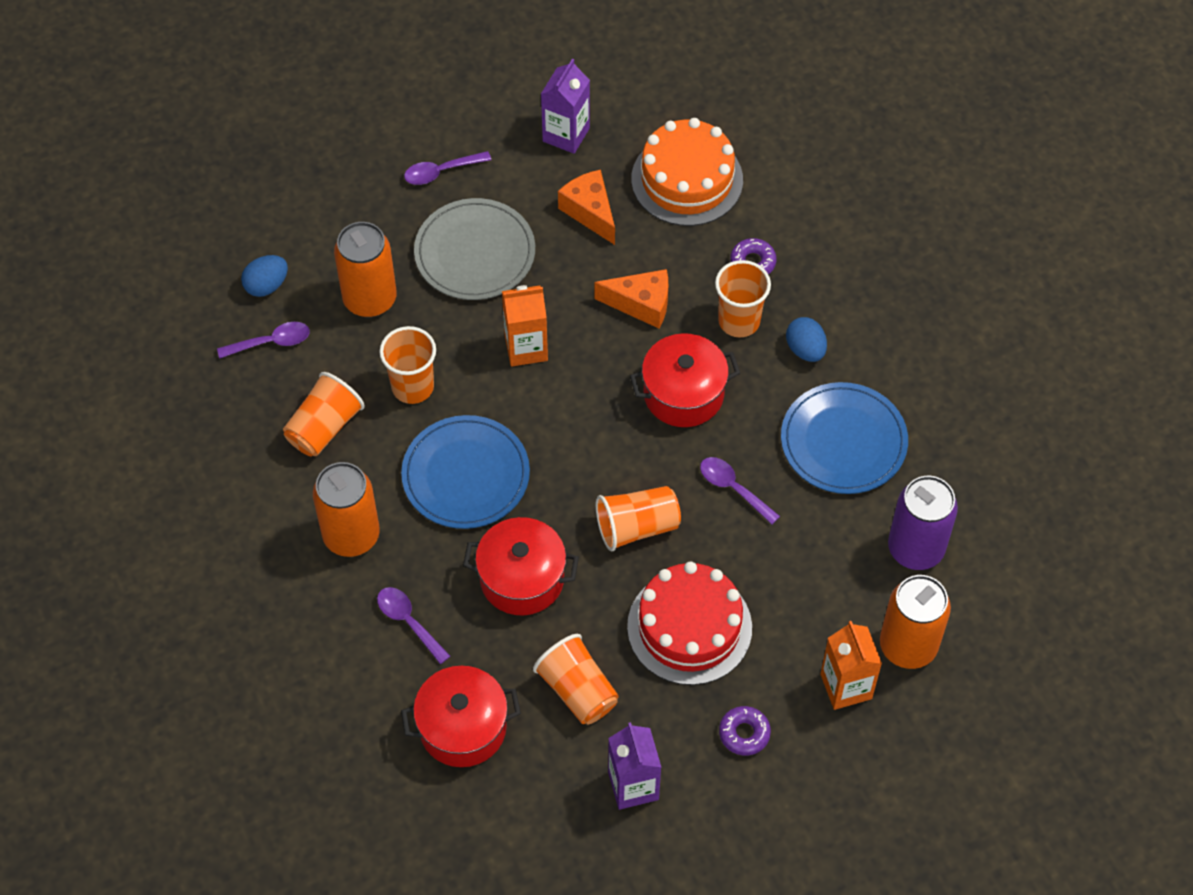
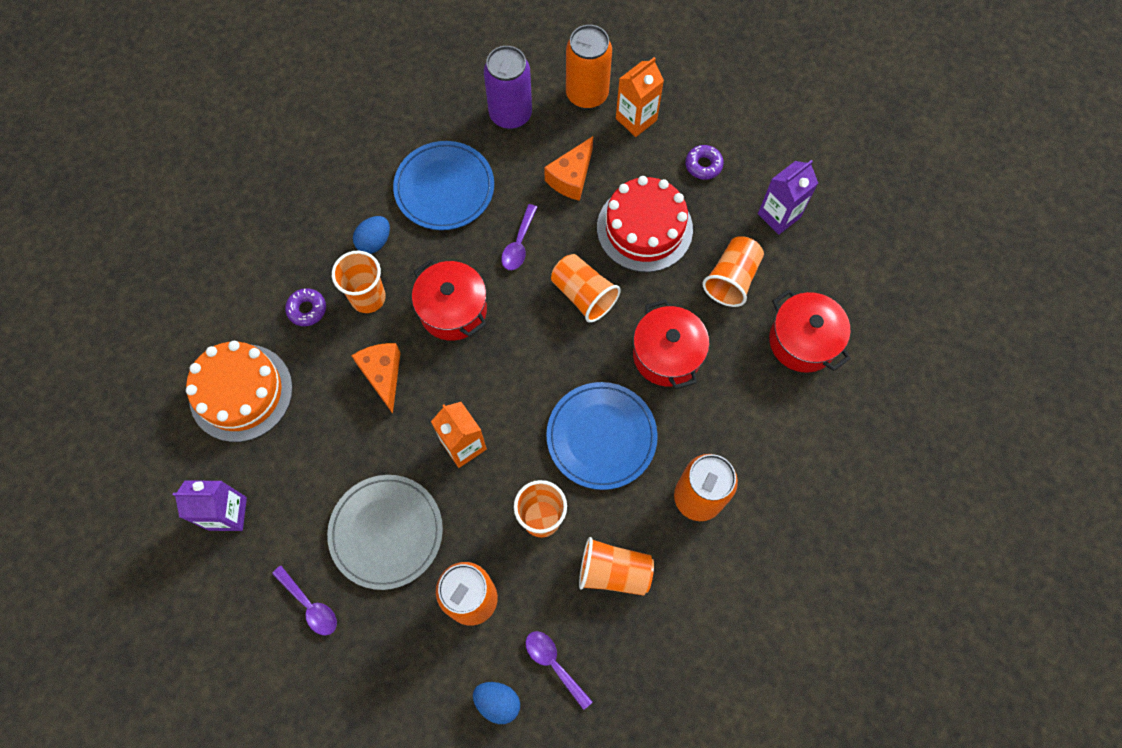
camera: 115 degrees left, 10 degrees up
purple spoon [377,587,450,664] -> none
orange cheese [558,170,615,245] -> orange cheese moved to [544,136,593,201]

